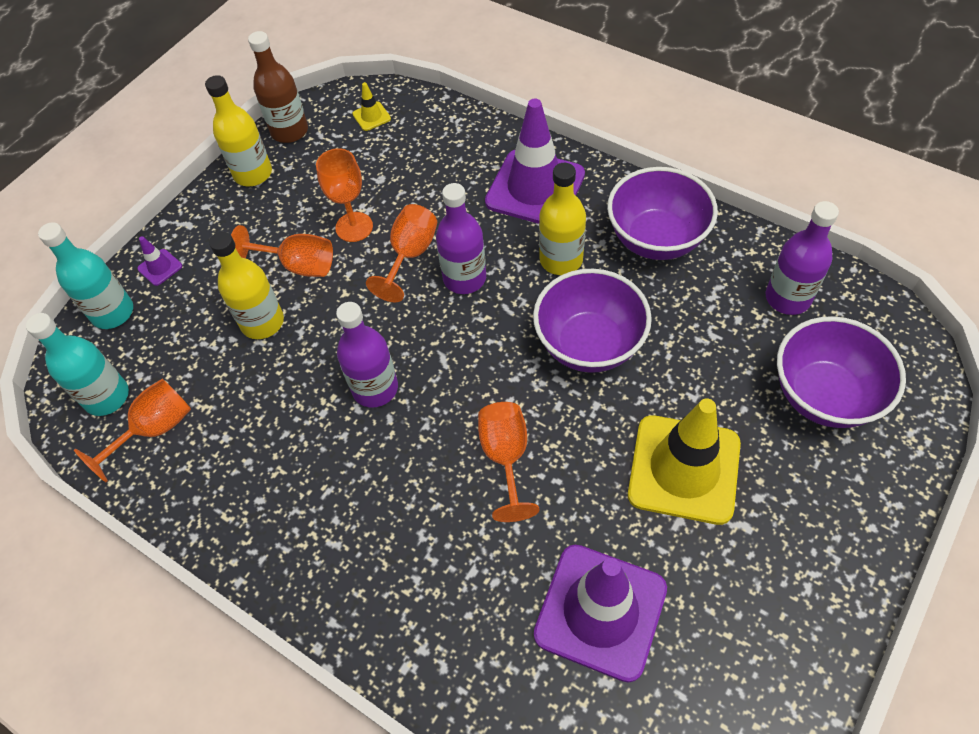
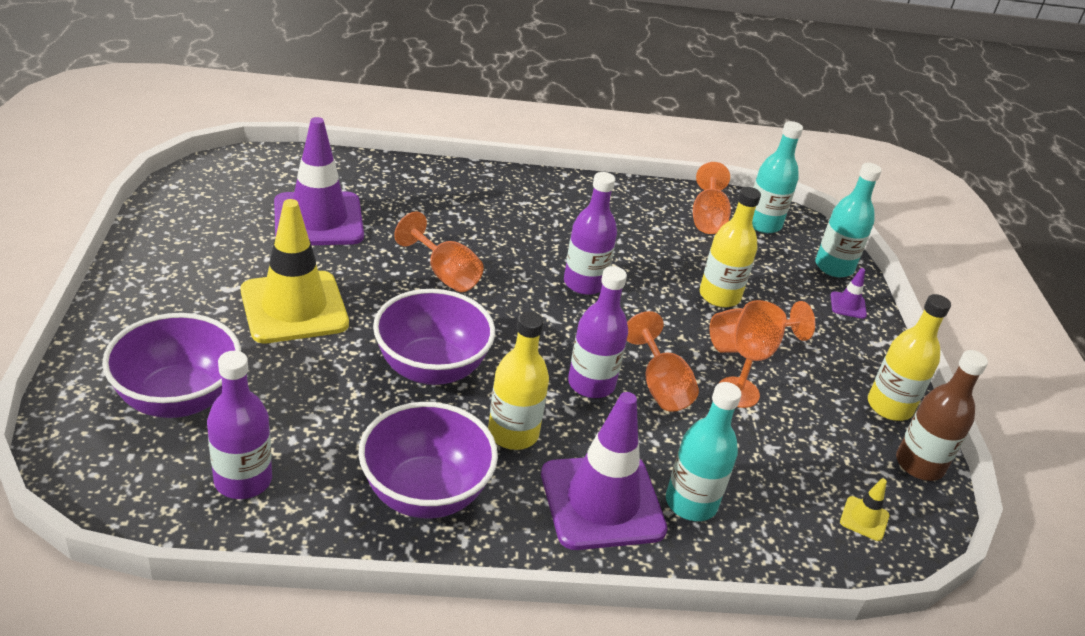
camera: 135 degrees right, 20 degrees down
none -> turquoise bottle [666,382,741,521]

